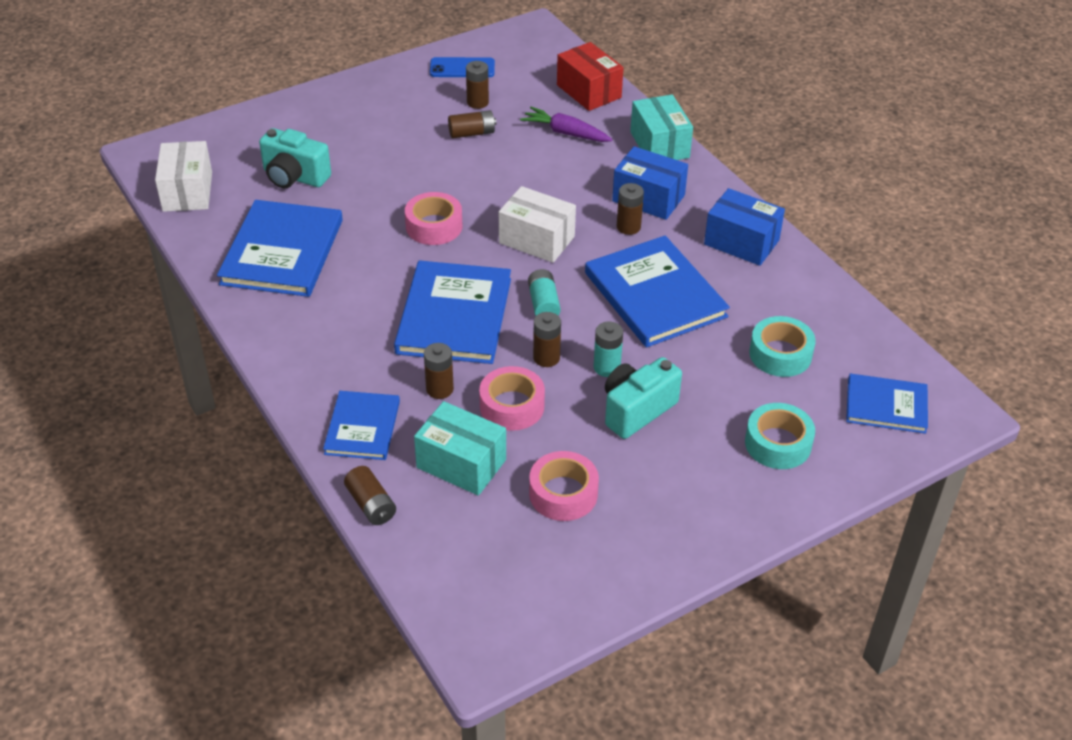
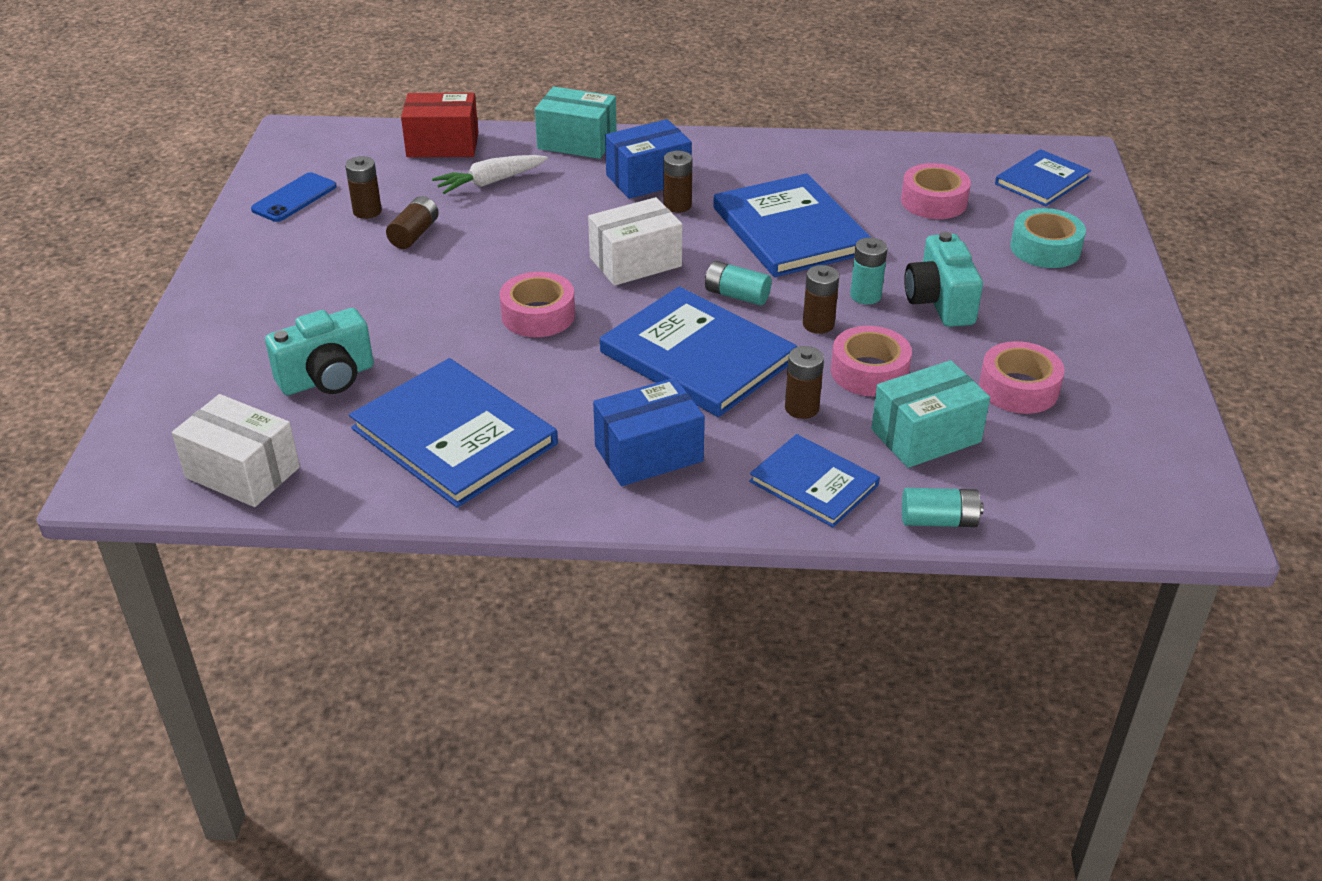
camera: 55 degrees left, 5 degrees down
brown battery [344,466,396,525] -> turquoise battery [902,488,984,527]
purple carrot [520,107,612,142] -> white carrot [432,155,548,194]
blue book [585,236,730,347] -> blue book turned 60 degrees clockwise [713,173,872,277]
blue box [704,188,785,266] -> blue box moved to [593,378,705,486]
turquoise tape [749,316,815,377] -> pink tape [901,163,971,219]

